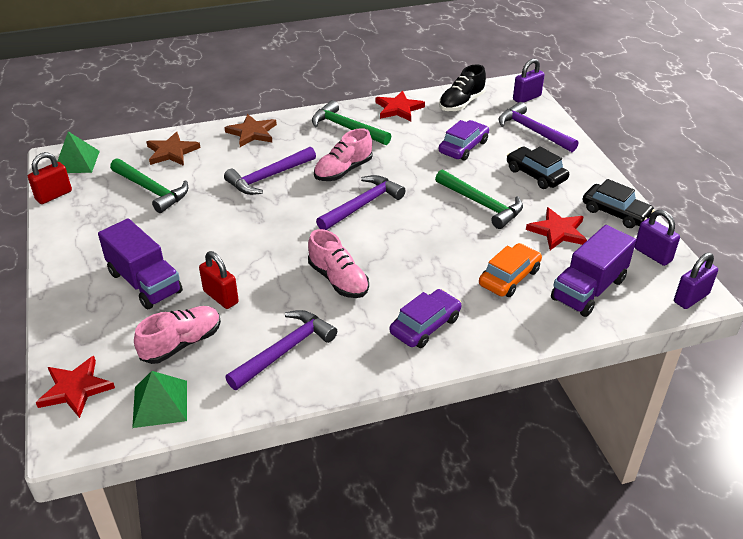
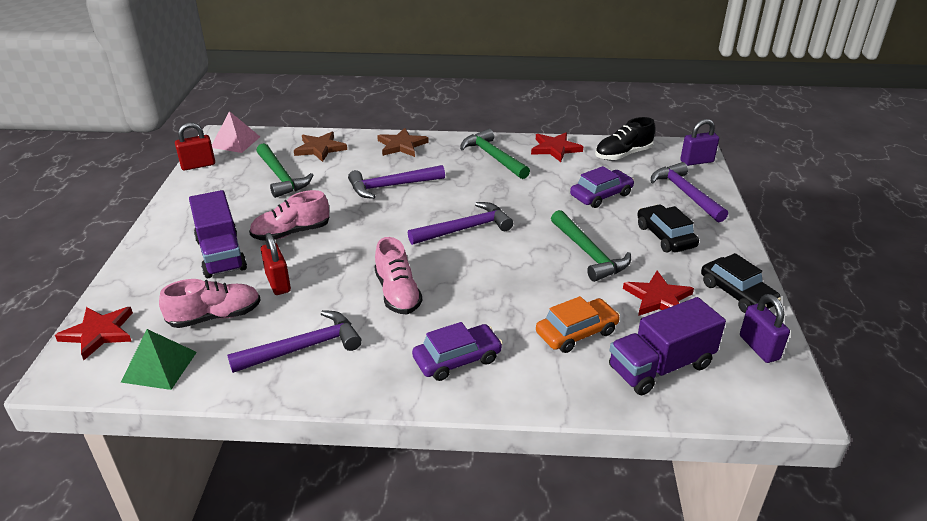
camera: 20 degrees right, 5 degrees down
green pyramid [57,131,100,173] -> pink pyramid [212,111,260,153]
pink shoe [314,128,372,181] -> pink shoe moved to [249,190,329,241]
purple padlock [674,253,718,309] -> none

